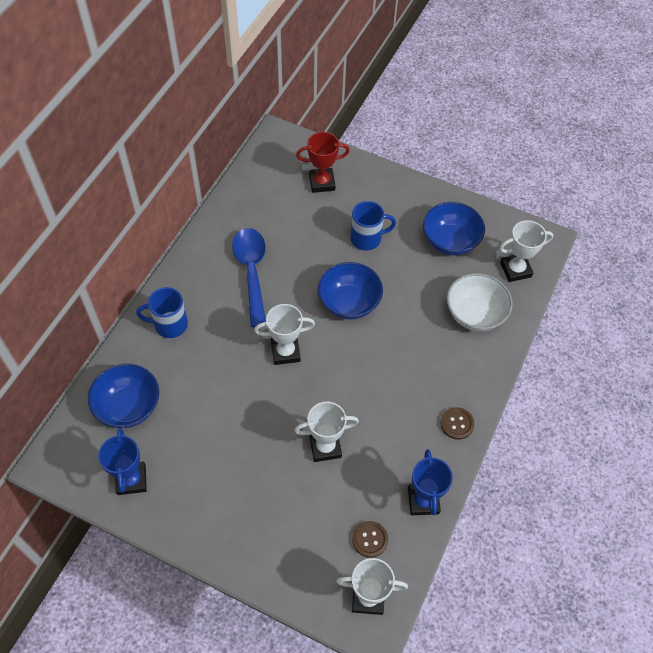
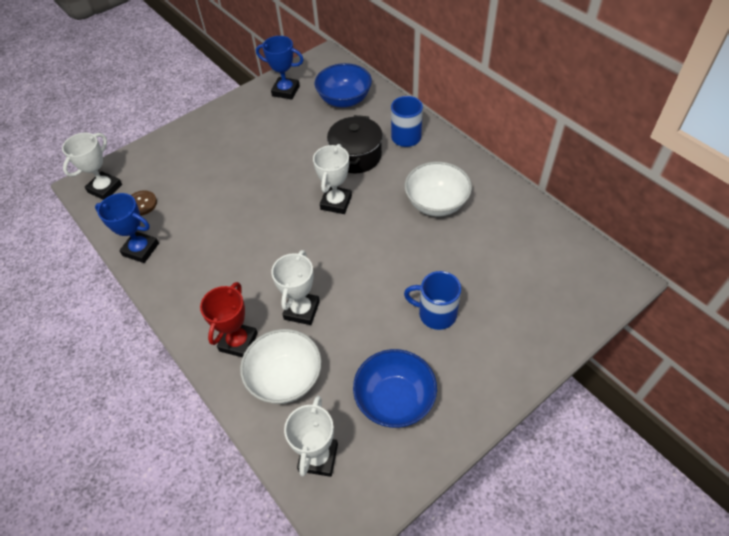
camera: 120 degrees right, 5 degrees down
blue spoon [232,228,266,327] -> white bowl [405,162,472,216]
white trophy [294,402,359,462] -> white trophy moved to [271,250,320,325]
red trophy [296,132,350,193] -> red trophy moved to [200,282,258,358]
blue bowl [318,262,383,319] -> none
blue mug [350,201,396,250] -> blue mug turned 90 degrees clockwise [404,271,461,330]
brown button [440,407,474,440] -> none
none -> black pot [327,115,383,173]

